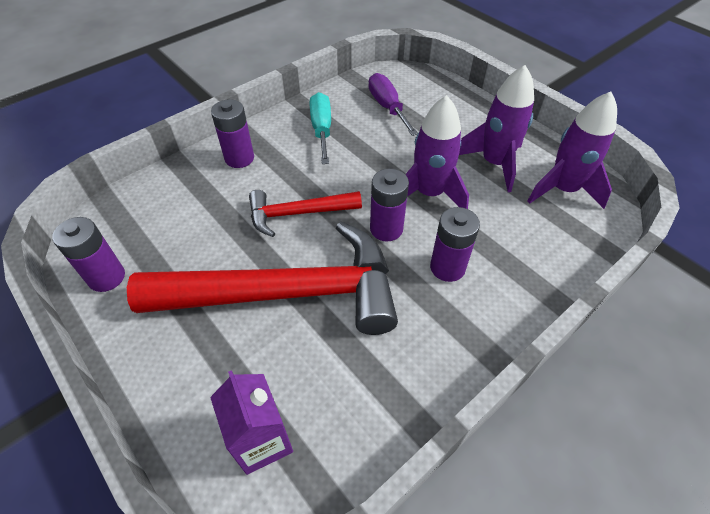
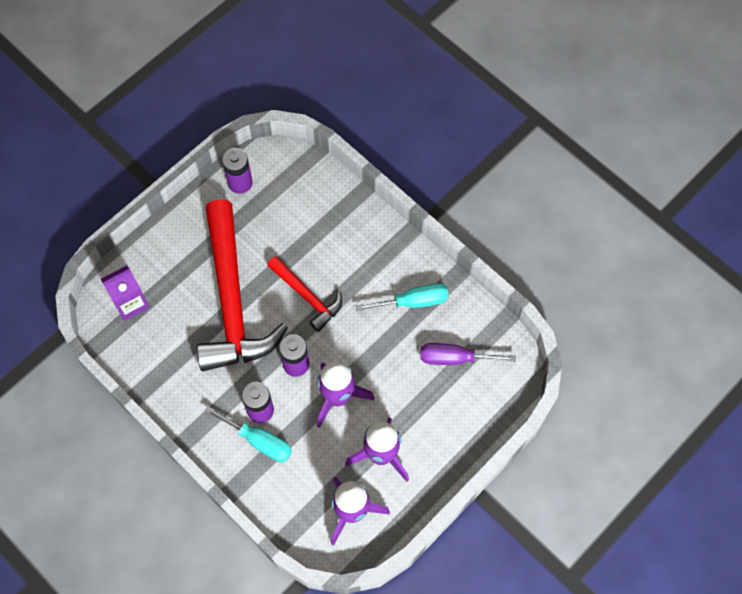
camera: 85 degrees right, 15 degrees up
purple battery [211,99,254,168] -> none
red hammer [249,190,362,237] -> red hammer turned 150 degrees clockwise [267,256,342,332]
purple screwdriver [368,73,418,136] -> purple screwdriver turned 150 degrees counterclockwise [420,343,516,365]
none -> turquoise screwdriver [205,406,292,462]

